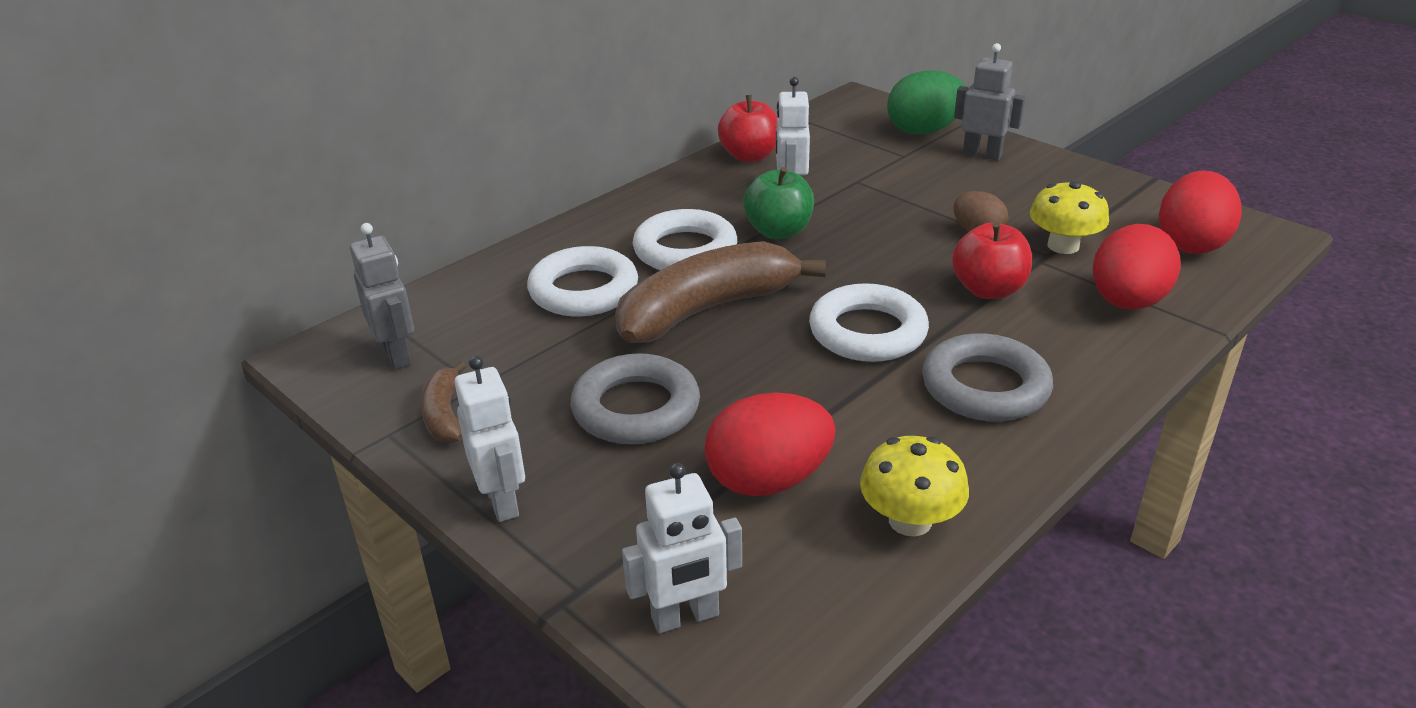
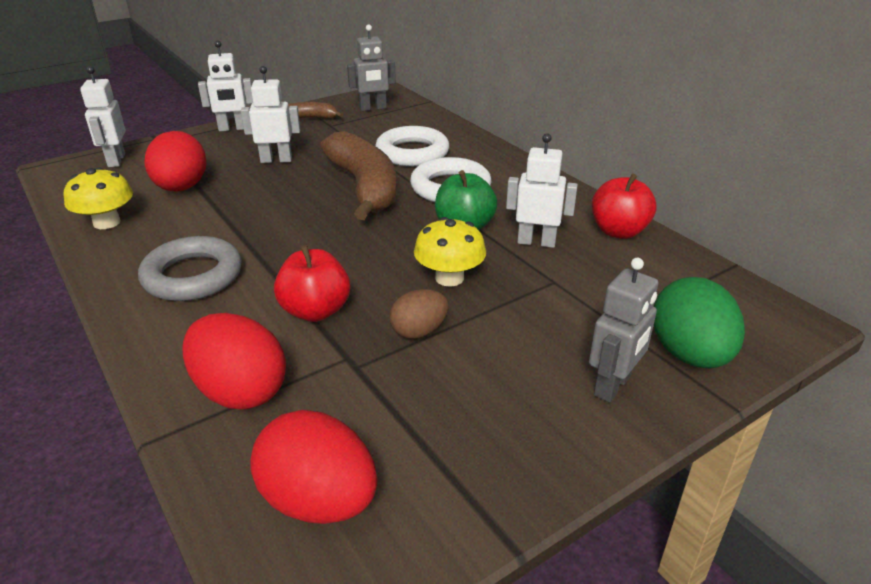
camera: 100 degrees right, 0 degrees up
grey ring [571,353,700,444] -> white robot [241,66,300,163]
white ring [809,283,929,362] -> none
yellow mushroom [1029,181,1109,254] -> yellow mushroom moved to [414,217,486,287]

